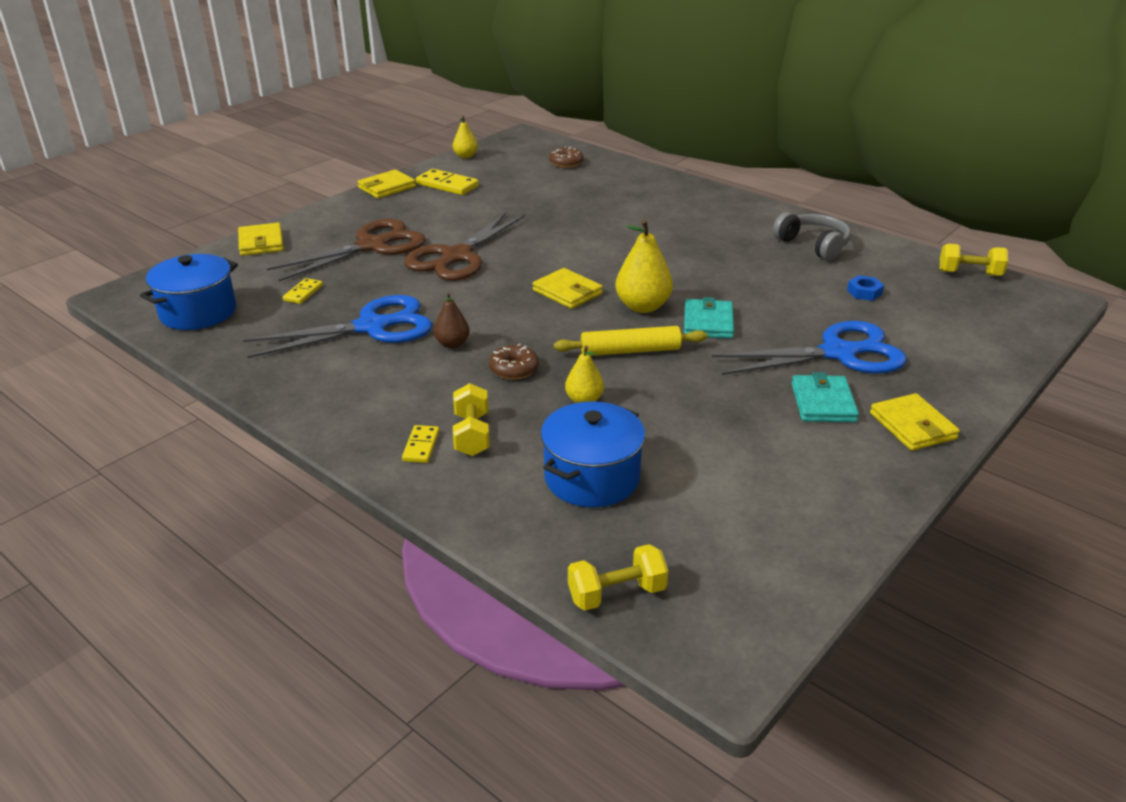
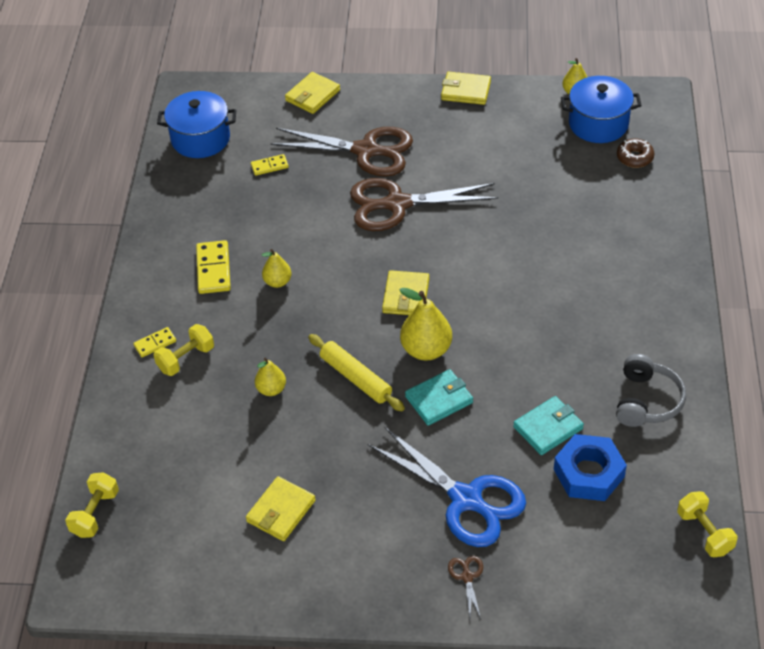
camera: 55 degrees right, 15 degrees up
blue scissors [243,295,433,358] -> none
yellow domino [416,169,479,195] -> yellow domino moved to [196,240,231,294]
brown pear [434,292,470,348] -> yellow pear [262,249,292,288]
brown donut [489,344,539,380] -> none
blue pot [541,402,645,507] -> blue pot moved to [561,76,642,143]
yellow dumbbell [568,544,668,611] -> yellow dumbbell turned 75 degrees clockwise [65,472,119,538]
turquoise wallet [791,372,859,422] -> turquoise wallet moved to [513,396,584,455]
blue nut [847,275,884,301] -> blue nut [554,434,627,501], size x2.04
yellow wallet [870,393,960,451] -> yellow wallet moved to [246,476,316,541]
none -> brown scissors [448,556,483,619]

